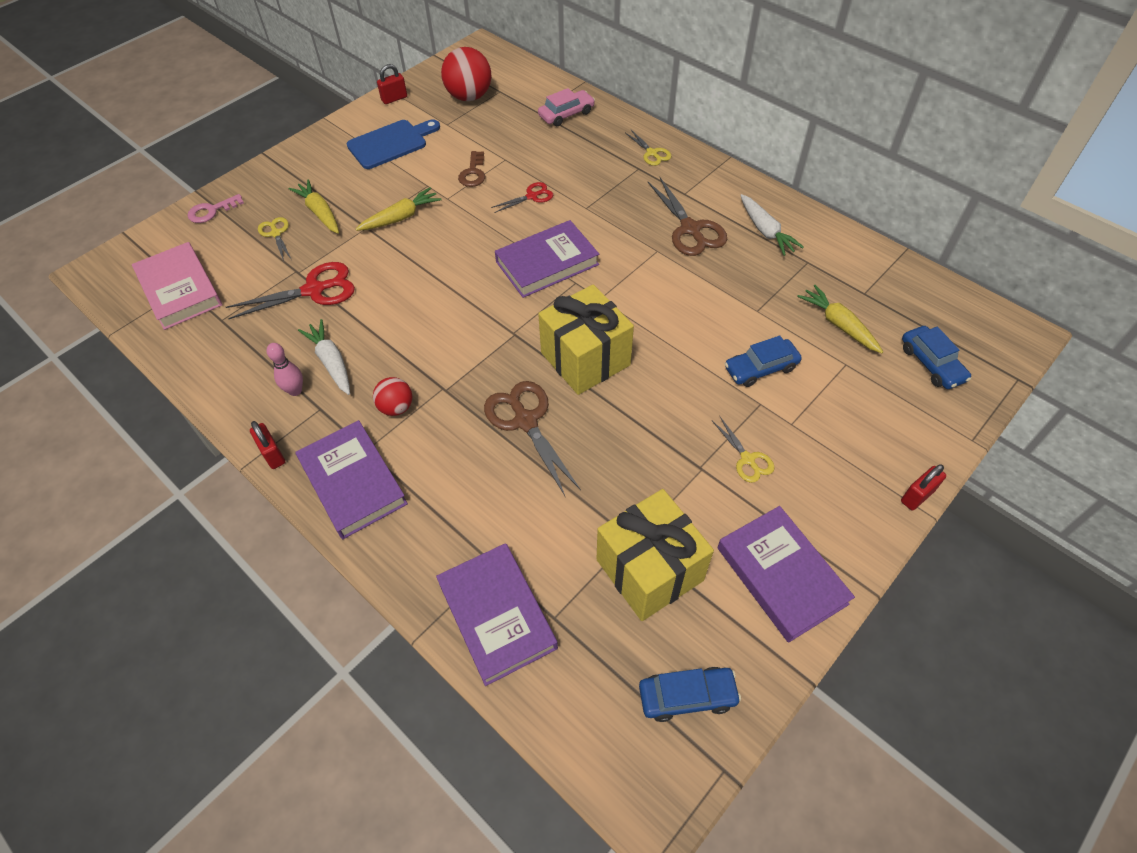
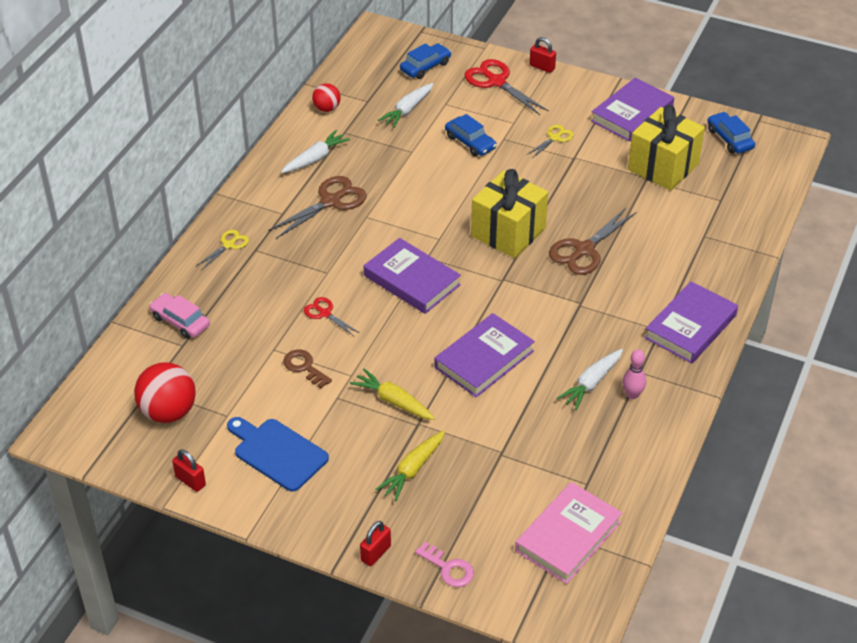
camera: 110 degrees left, 10 degrees down
red scissors [226,262,355,319] -> red scissors moved to [464,59,549,115]
red padlock [250,421,285,469] -> red padlock moved to [360,521,391,566]
yellow scissors [258,217,292,262] -> none
red ball [373,377,413,416] -> red ball moved to [312,83,341,112]
purple book [436,543,558,686] -> purple book moved to [434,313,535,397]
brown key [458,151,485,187] -> brown key turned 120 degrees counterclockwise [283,350,332,388]
yellow carrot [797,285,883,353] -> white carrot [378,83,433,128]

